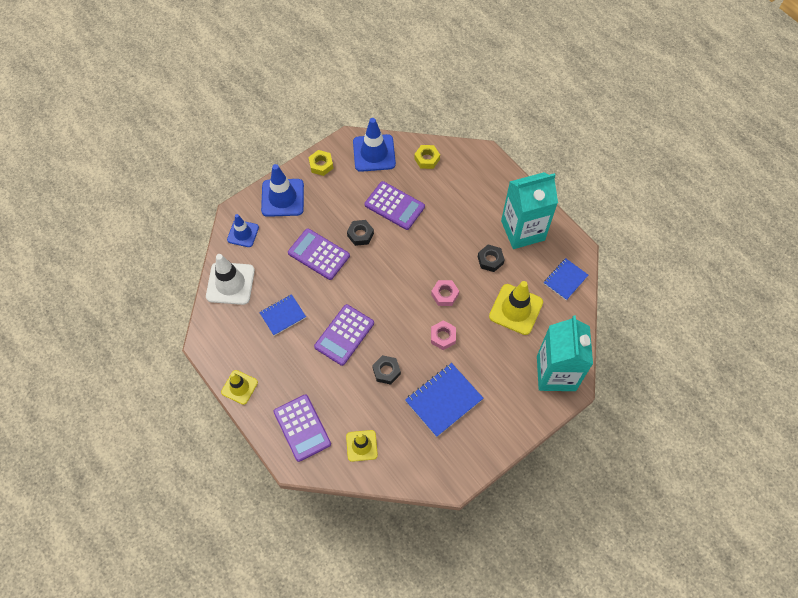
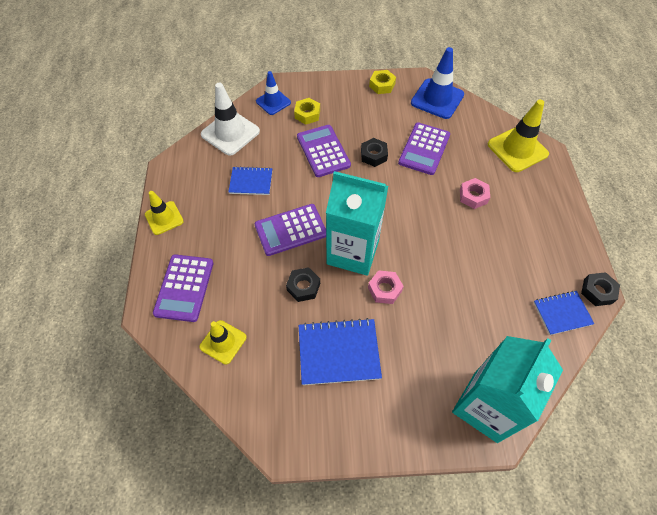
camera: 35 degrees right, 5 degrees down
blue traffic cone [261,164,304,217] -> none
purple calculator [365,181,425,230] -> purple calculator turned 45 degrees clockwise [398,122,450,175]
yellow nut [414,145,440,169] -> yellow nut moved to [294,98,320,125]
pink nut [431,280,459,306] -> pink nut moved to [460,178,490,209]
black nut [478,244,505,272] -> black nut moved to [581,272,620,306]
yellow traffic cone [489,281,543,335] -> yellow traffic cone moved to [488,100,549,172]
turquoise carton [501,172,558,249] -> turquoise carton moved to [326,171,388,276]

